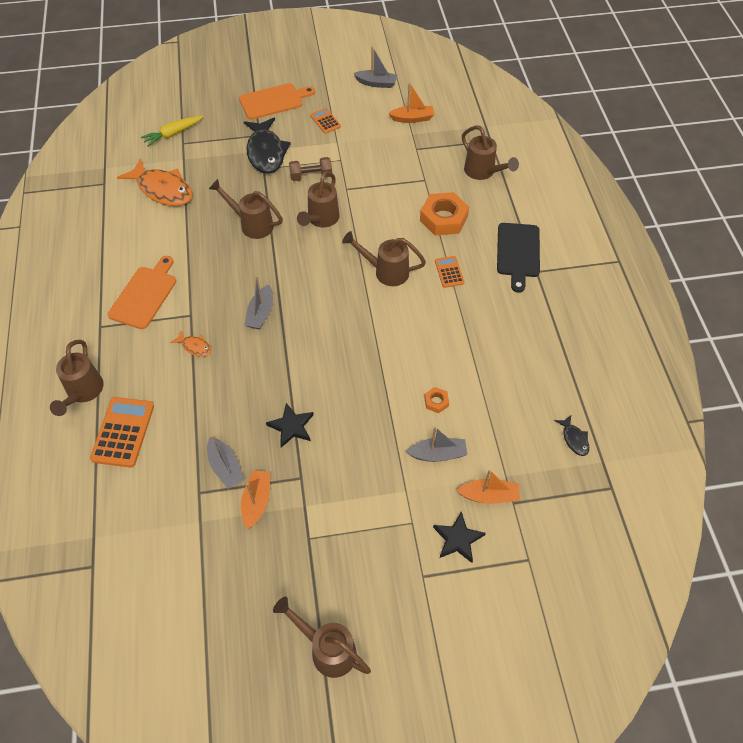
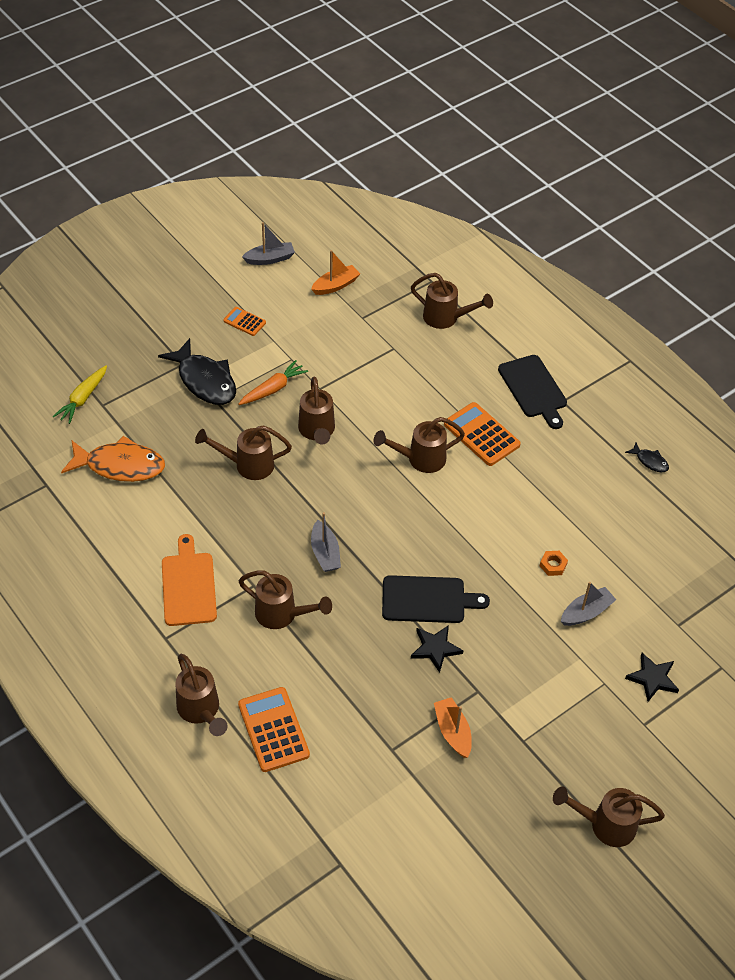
camera: 30 degrees left, 5 degrees down
orange fish [170,331,212,357] -> brown watering can [238,570,332,629]
grey boat [207,434,244,489] -> none
orange cutting board [239,83,315,120] -> none
brown dumbbell [289,157,332,181] -> orange carrot [239,360,308,405]
orange nut [420,192,469,235] -> none
orange calculator [435,256,464,288] -> orange calculator [444,402,521,466], size x1.77
orange boat [457,470,520,504] -> none
black fish [555,415,589,456] -> black fish moved to [625,443,669,472]
none -> black cutting board [382,575,490,623]

